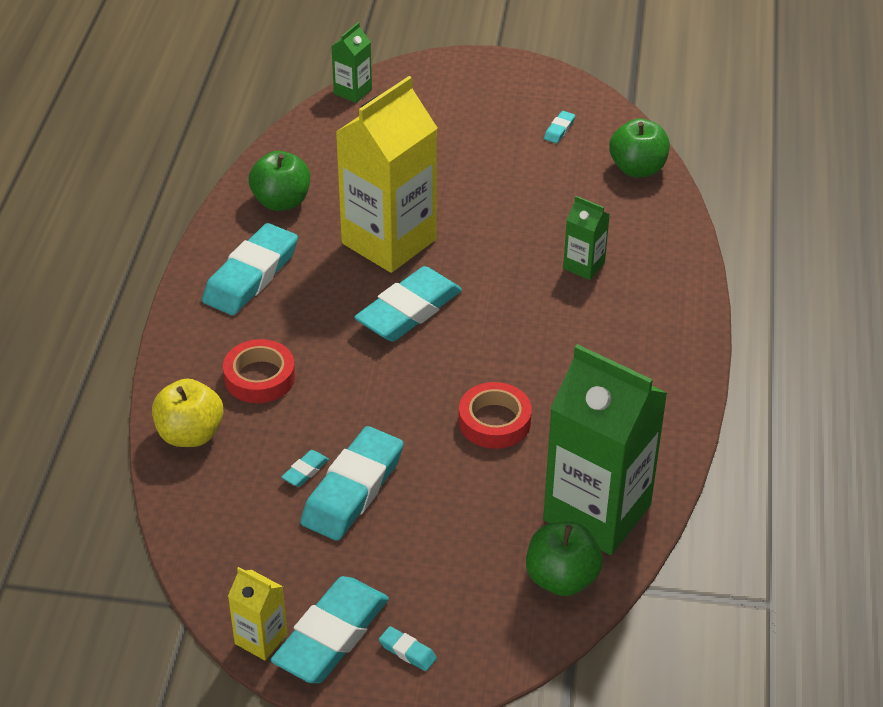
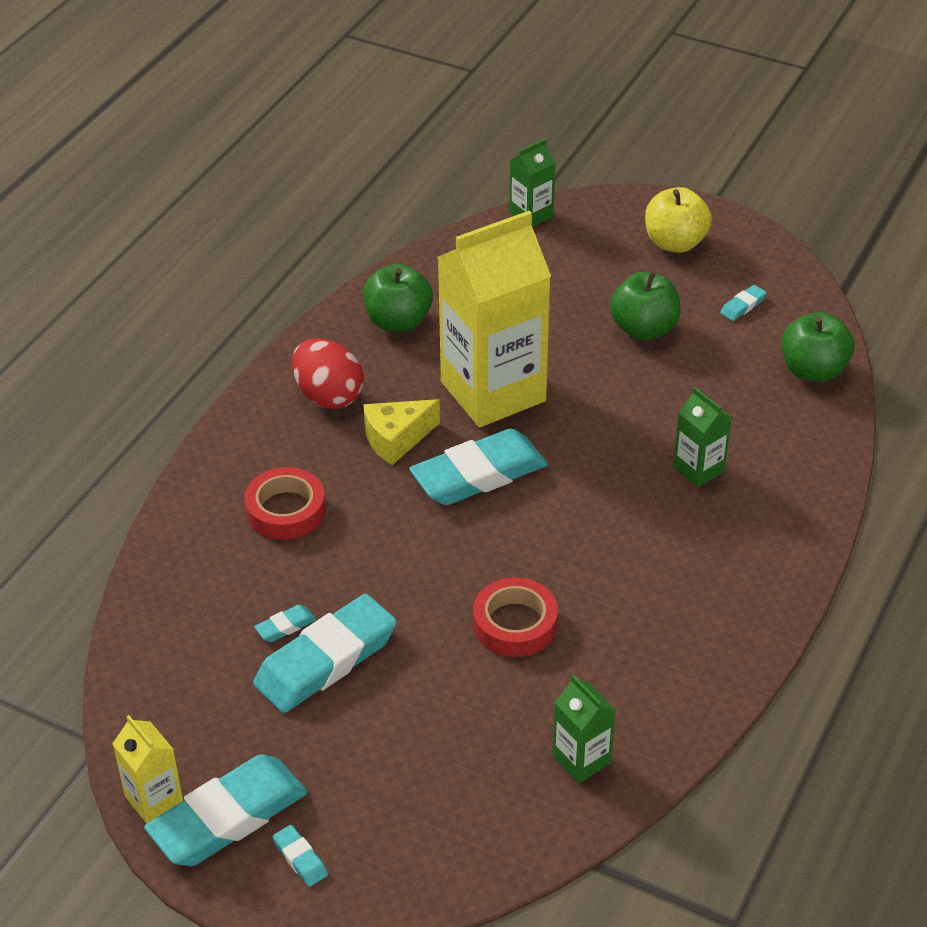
camera: 20 degrees right, 0 degrees up
yellow apple [152,378,224,447] -> yellow apple moved to [645,187,712,253]
turquoise eraser [202,223,298,315] -> red egg [292,338,364,409]
green apple [526,522,603,596] -> green apple moved to [610,271,681,340]
green carton [543,344,667,555] -> green carton [553,675,616,783], size x0.45
none -> yellow cheese [363,399,440,465]

